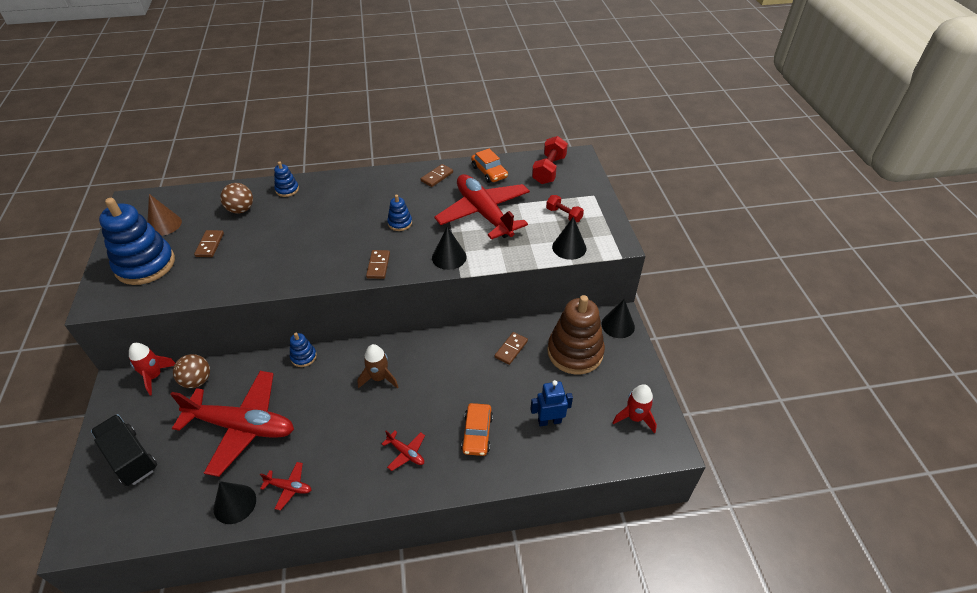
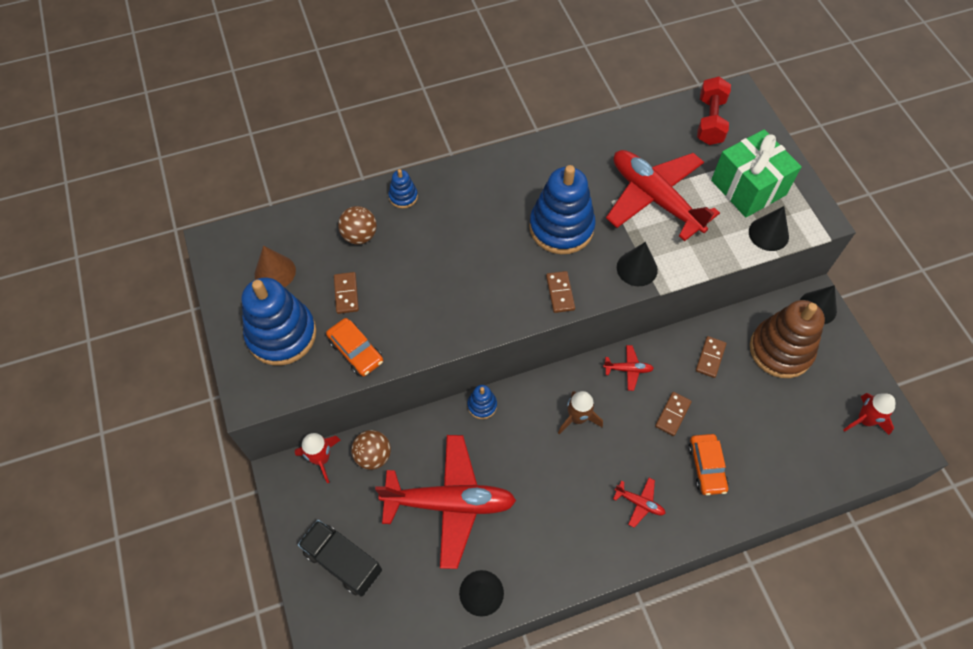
camera: 10 degrees left, 15 degrees up
red plane [260,462,311,510] -> red plane moved to [603,345,654,391]
blue stacking toy [387,195,412,231] -> blue stacking toy [529,165,596,254], size x2.20
brown domino [421,164,453,187] -> brown domino moved to [655,392,692,436]
orange car [471,148,508,183] -> orange car moved to [326,318,383,376]
blue robot [530,380,573,426] -> none
red dumbbell [546,195,584,223] -> green gift [711,129,802,217]

